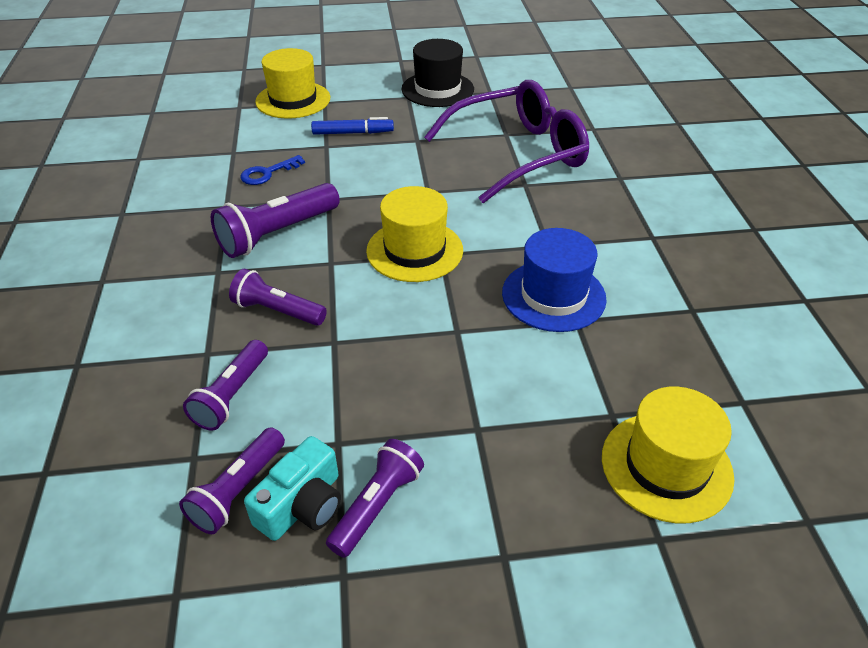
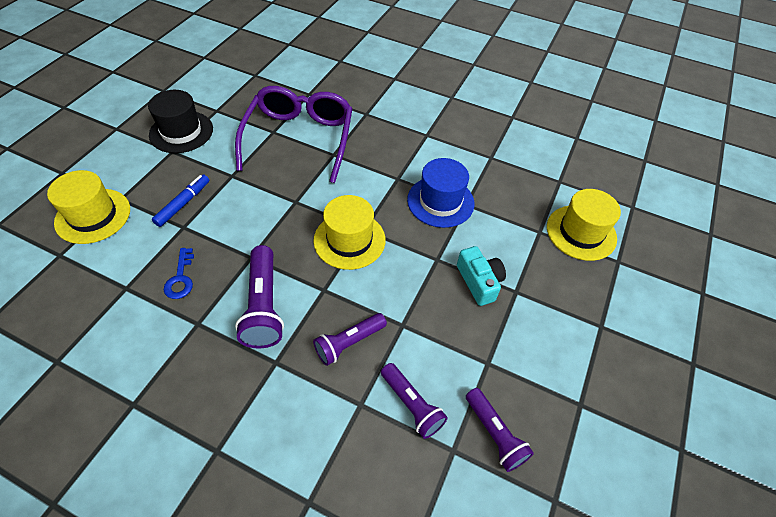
camera: 60 degrees left, 10 degrees up
turquoise camera [244,436,341,541] -> turquoise camera moved to [457,246,506,306]
purple flashlight [326,439,424,558] -> none

